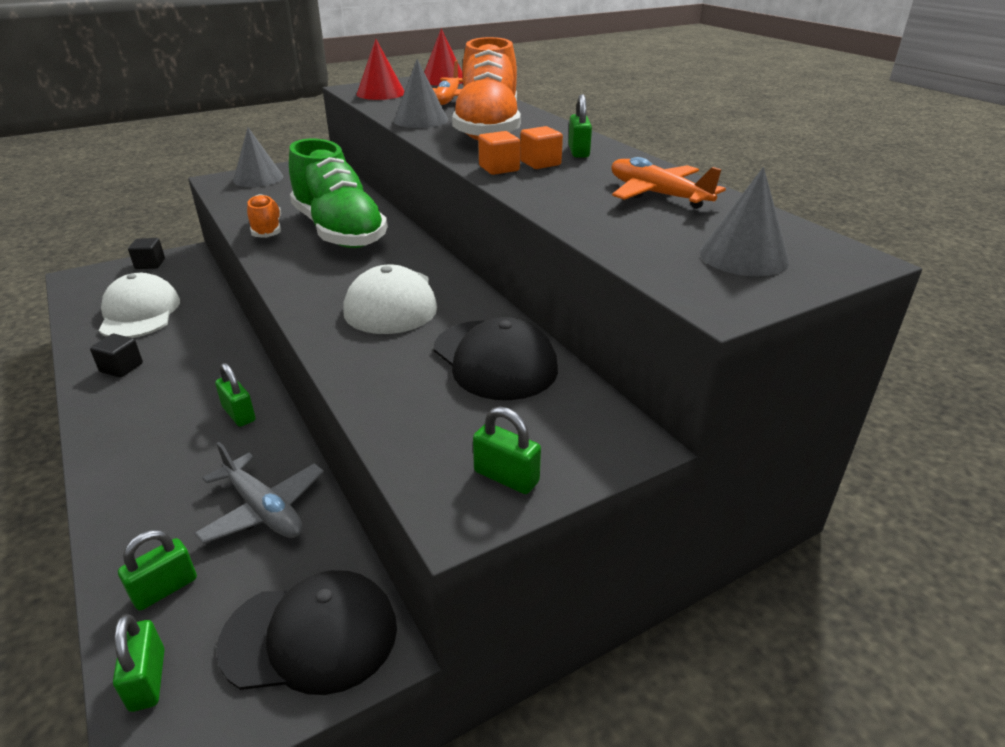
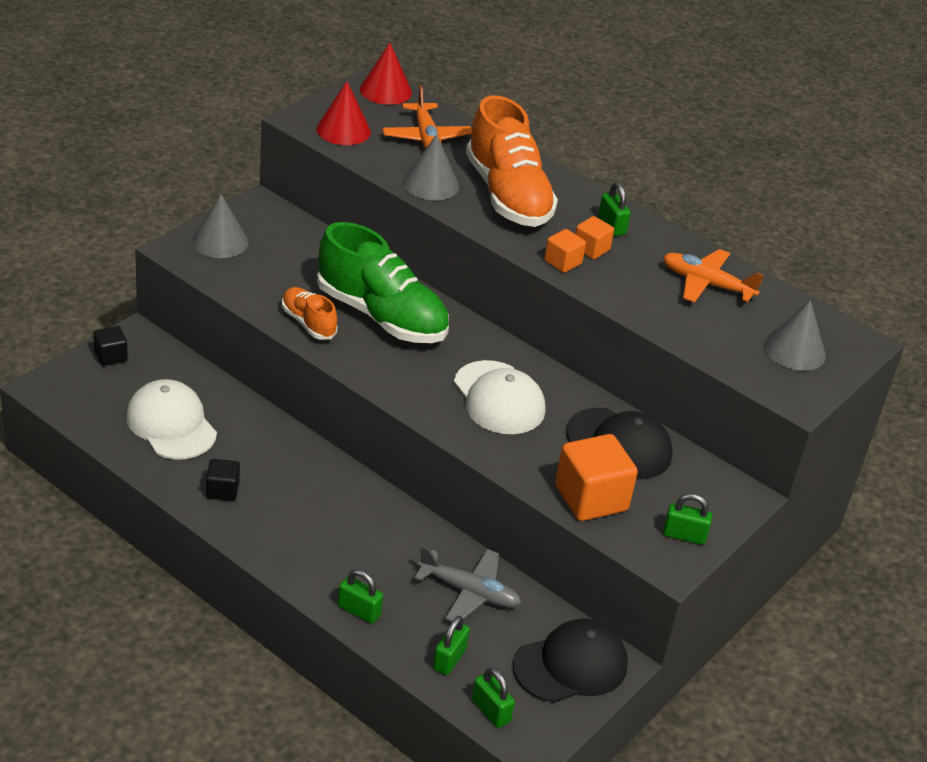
camera: 25 degrees left, 5 degrees up
green padlock [215,363,256,427] -> green padlock moved to [338,569,383,624]
none -> orange cube [555,434,638,521]

